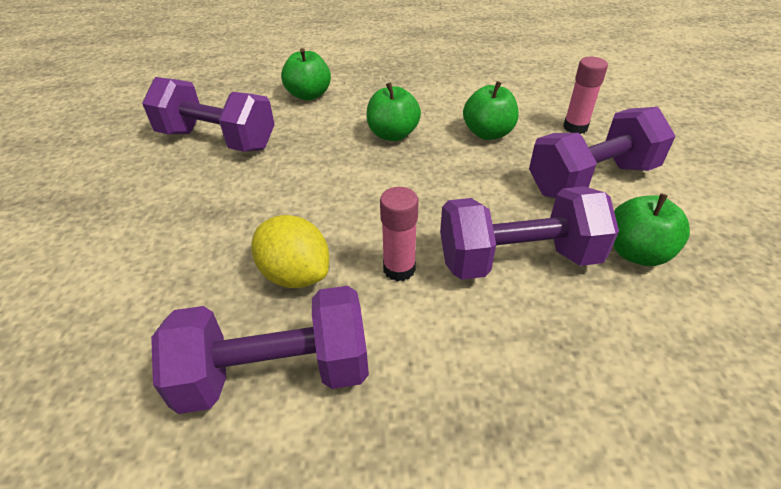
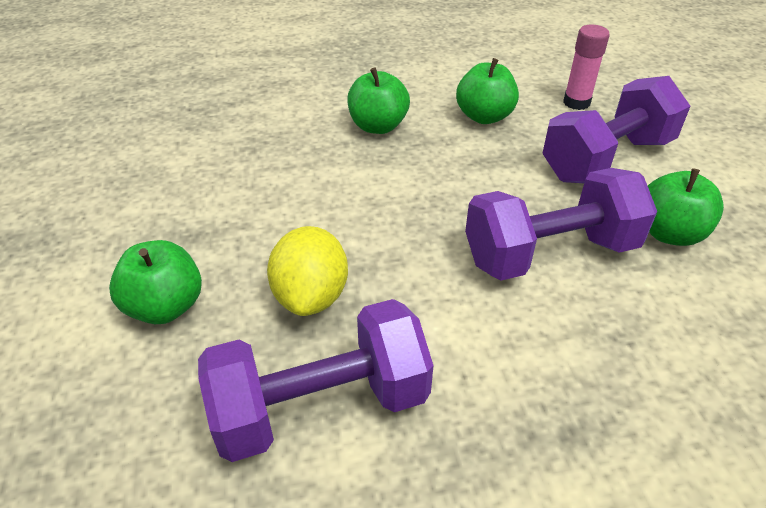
camera: 10 degrees left, 0 degrees up
purple dumbbell [142,77,275,152] -> none
yellow lemon [251,215,329,288] -> yellow lemon turned 60 degrees clockwise [267,226,348,316]
green apple [281,48,331,100] -> green apple moved to [109,240,202,324]
pink glue stick [380,187,419,281] -> none

